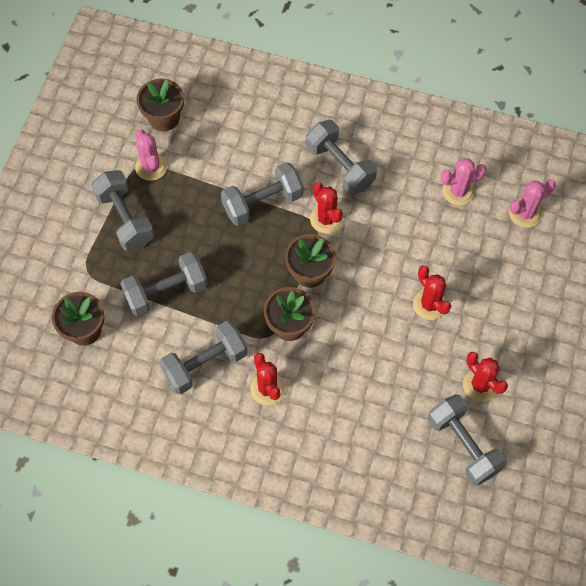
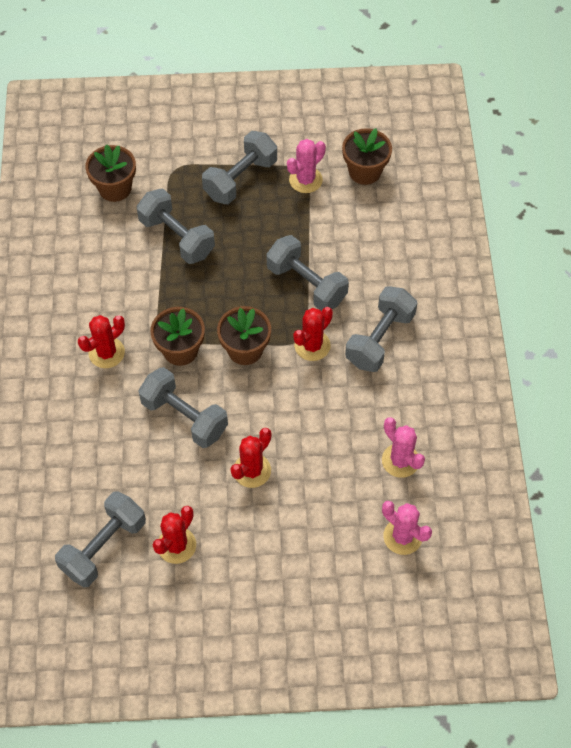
camera: 70 degrees right, 5 degrees down
grey dumbbell [159,321,248,394] -> grey dumbbell moved to [138,367,228,448]

